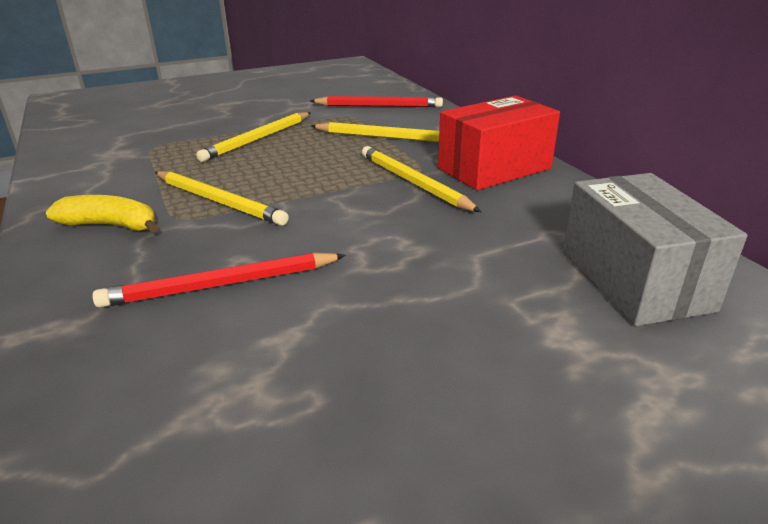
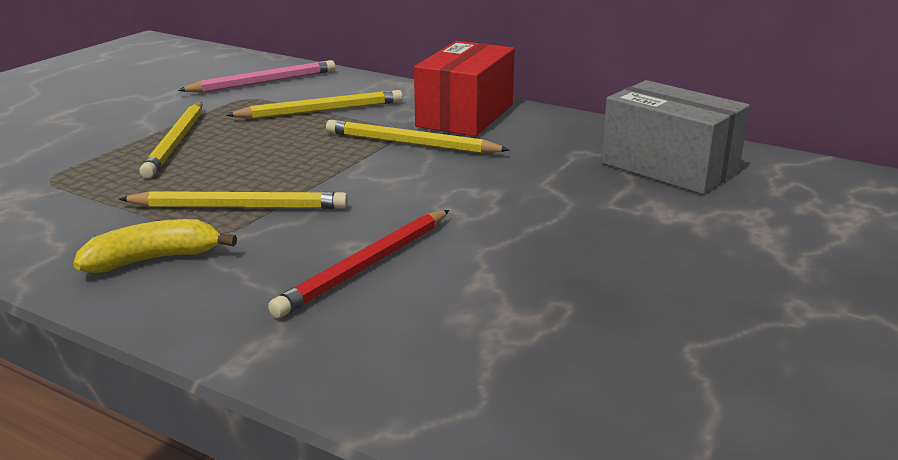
camera: 35 degrees left, 5 degrees down
red pencil [310,96,443,107] -> pink pencil [177,60,335,93]

